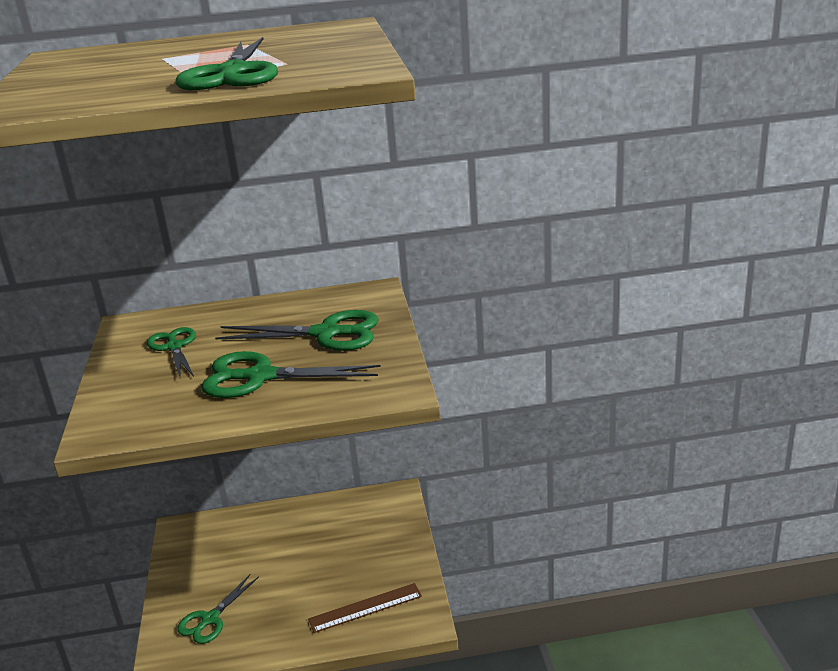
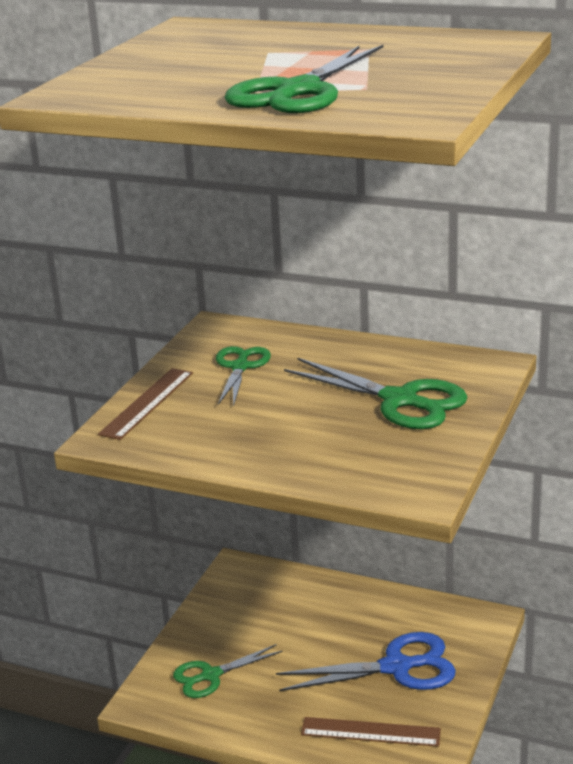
camera: 30 degrees right, 0 degrees up
green scissors [201,351,381,398] -> none
none -> brown ruler [98,368,193,440]
none -> blue scissors [276,632,456,691]

